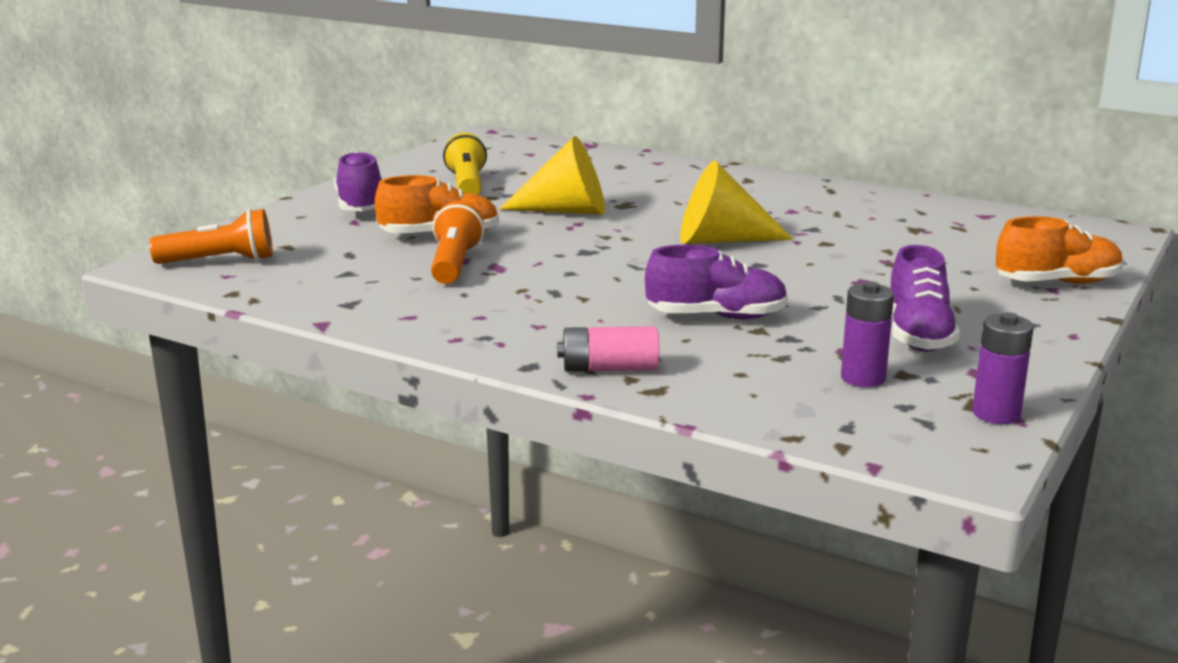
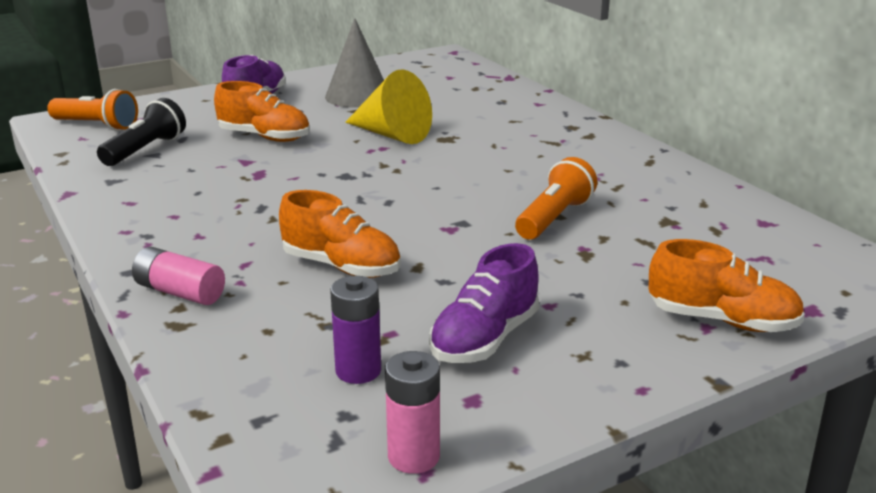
camera: 30 degrees right, 5 degrees up
orange flashlight [431,201,484,284] -> orange flashlight moved to [515,157,597,239]
yellow flashlight [443,133,487,195] -> grey cone [325,18,384,108]
purple shoe [645,245,788,319] -> orange shoe [279,190,401,278]
yellow cone [680,160,793,244] -> none
purple battery [972,312,1034,424] -> pink battery [385,351,440,474]
none -> black flashlight [97,98,186,166]

